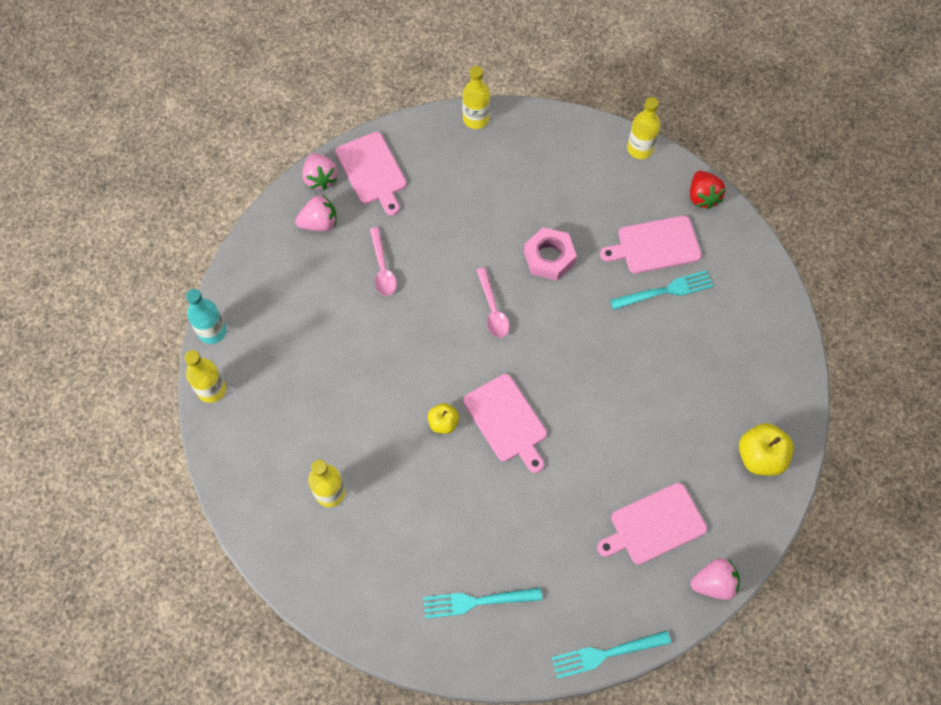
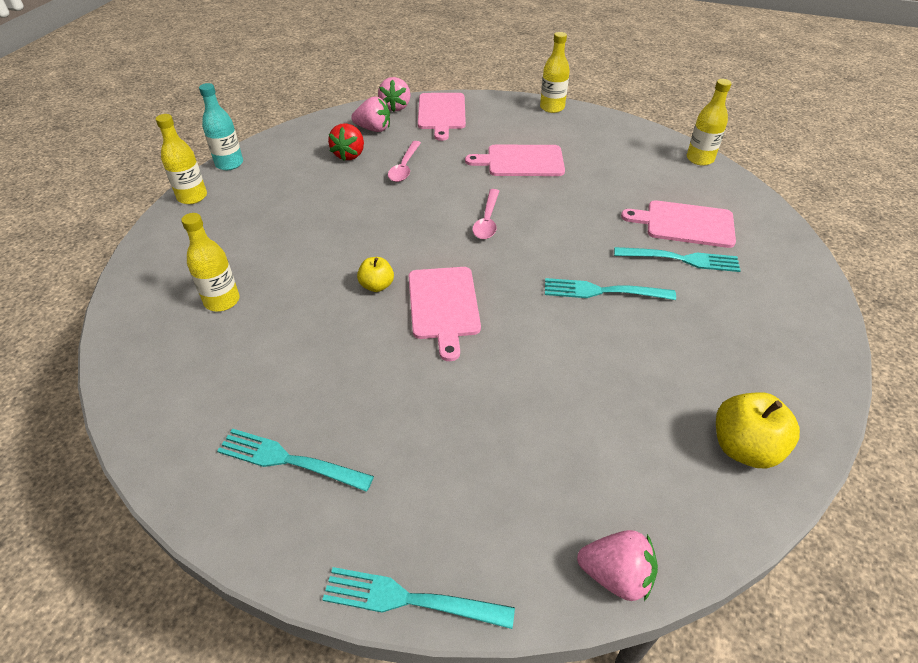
camera: 25 degrees right, 20 degrees down
pink nut [524,227,577,280] -> none
pink cutting board [597,483,707,565] -> pink cutting board moved to [465,145,565,176]
red strawberry [690,171,725,209] -> red strawberry moved to [328,123,364,161]
none -> turquoise fork [545,278,676,300]

